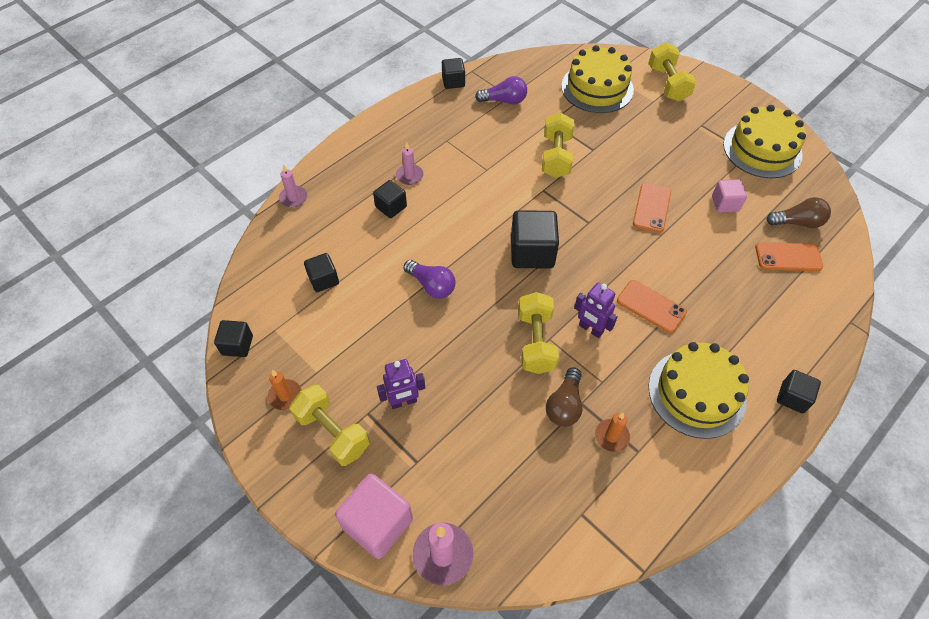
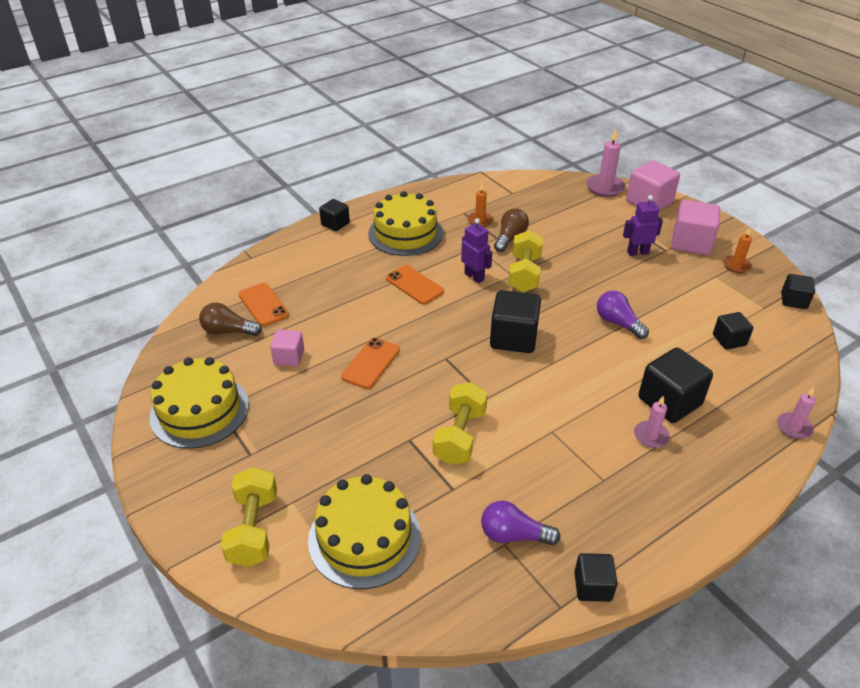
camera: 170 degrees left, 15 degrees down
yellow dumbbell [290,385,370,466] -> pink cube [672,200,720,255]
black cube [373,180,407,218] -> black cube [639,348,713,423], size x1.70
orange phone [755,242,823,271] -> orange phone turned 45 degrees clockwise [238,283,289,326]

